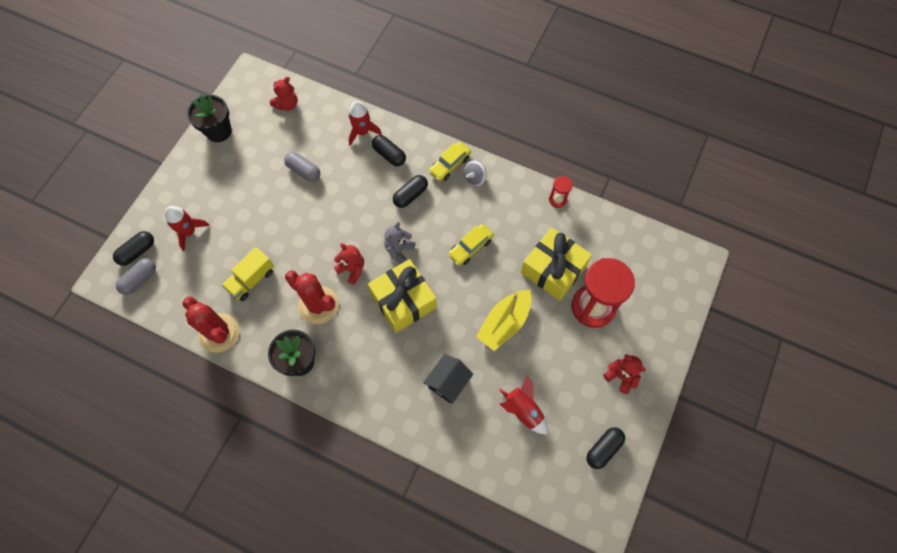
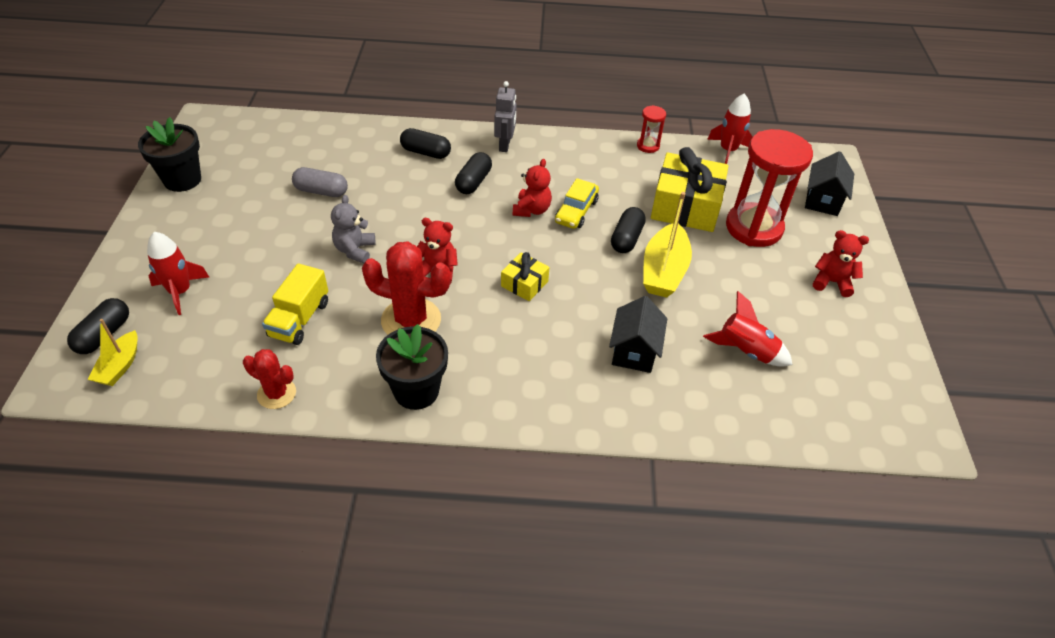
camera: 25 degrees left, 20 degrees down
grey capsule [116,258,156,295] -> yellow boat [88,319,138,386]
red cactus [182,296,240,353] -> red cactus [243,349,296,409], size x0.59
red teddy bear [270,77,297,111] -> red teddy bear moved to [513,159,552,217]
red rocket [349,101,382,146] -> red rocket moved to [707,93,752,164]
yellow gift [368,259,437,333] -> yellow gift [501,252,550,301], size x0.50
grey teddy bear [384,222,416,264] -> grey teddy bear moved to [331,195,375,263]
yellow car [429,142,471,181] -> grey robot [494,81,517,152]
grey spinning top [464,161,487,187] -> none
black capsule [586,427,625,469] -> black capsule moved to [611,207,646,253]
none -> black house [805,151,854,216]

